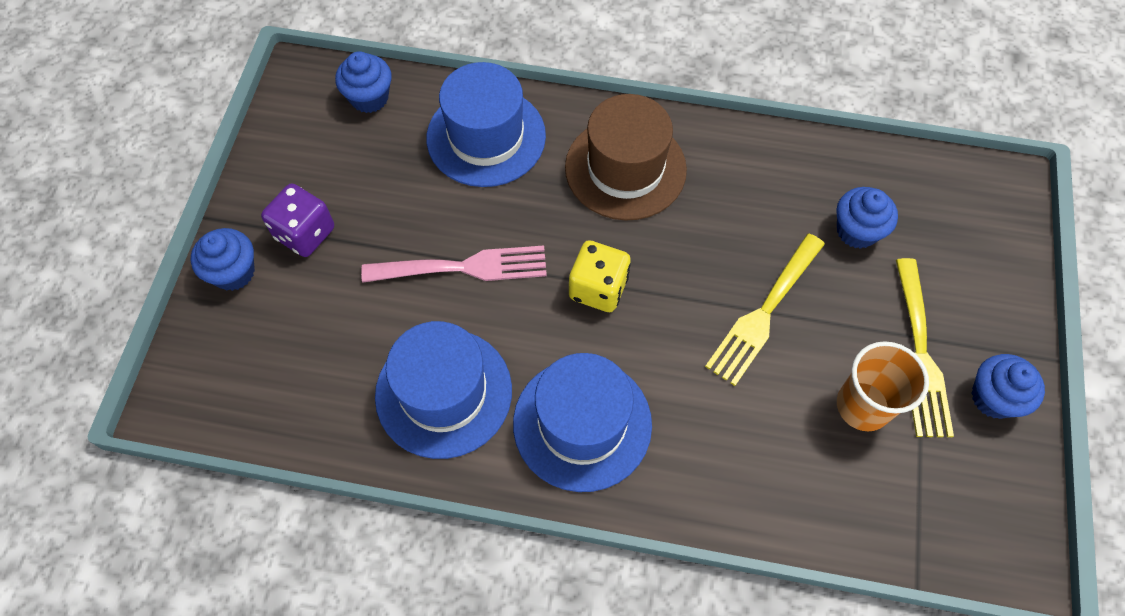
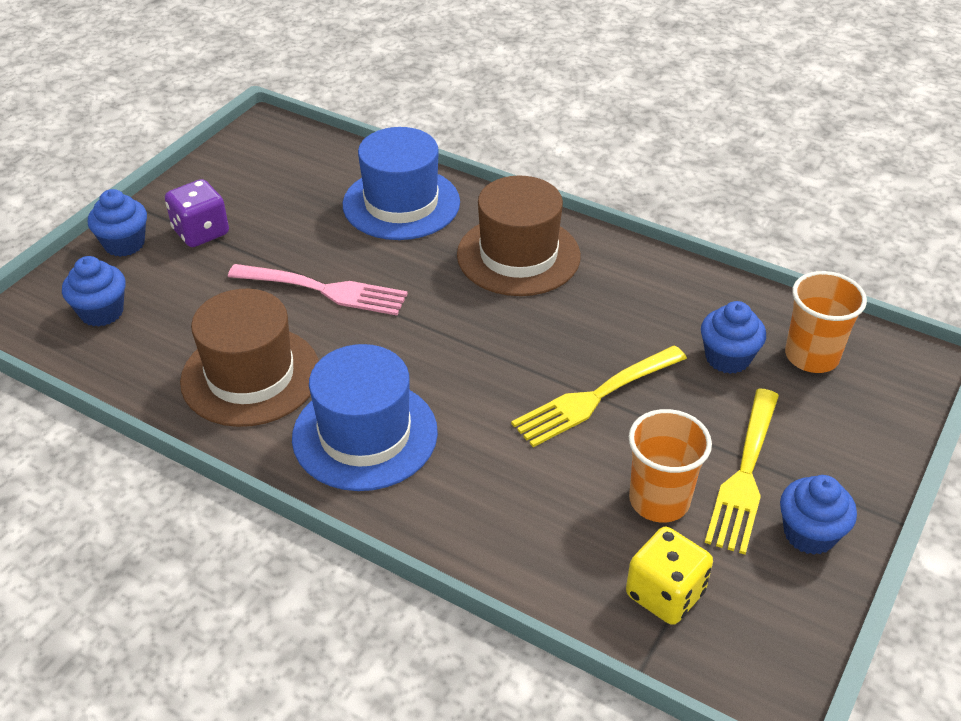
camera: 20 degrees right, 20 degrees down
blue cupcake [335,51,392,113] -> blue cupcake moved to [62,256,126,327]
blue hat [375,321,512,459] -> brown hat [180,289,319,427]
yellow dice [569,240,631,312] -> yellow dice moved to [626,527,713,625]
none -> orange cup [785,271,867,373]

